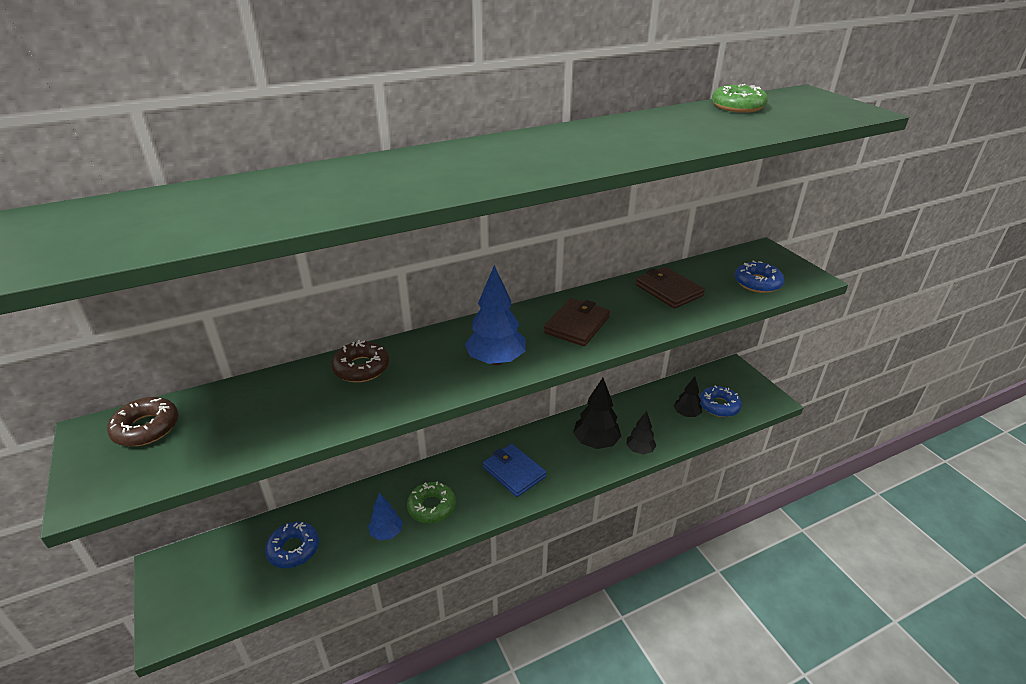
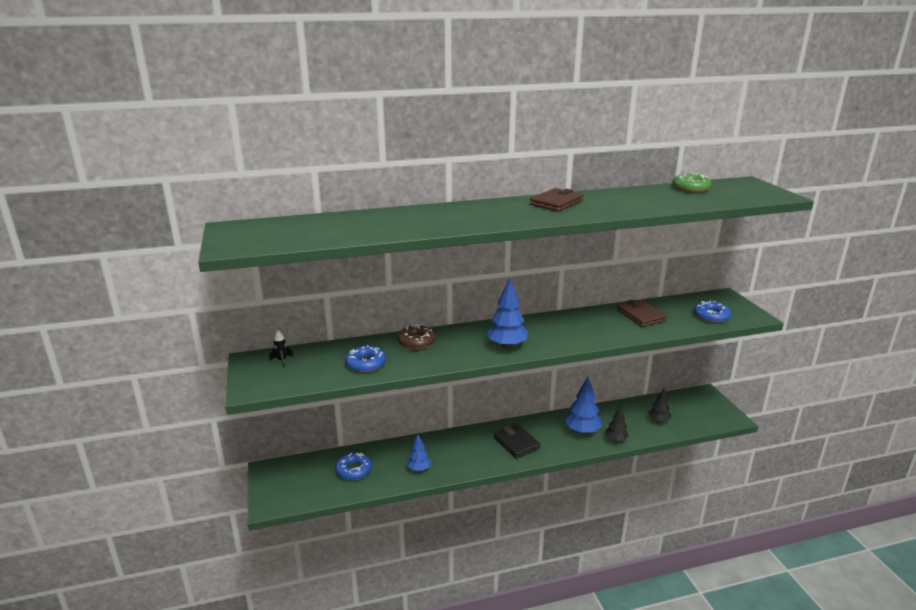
camera: 10 degrees right, 10 degrees down
brown donut [107,397,179,446] -> black rocket [269,330,293,368]
green donut [407,481,456,523] -> none
blue wallet [483,444,547,497] -> black wallet [494,424,541,459]
brown wallet [544,298,610,346] -> brown wallet moved to [530,188,584,212]
black tree [573,378,621,449] -> blue tree [565,377,602,434]
blue donut [700,385,742,417] -> blue donut moved to [345,345,386,372]

